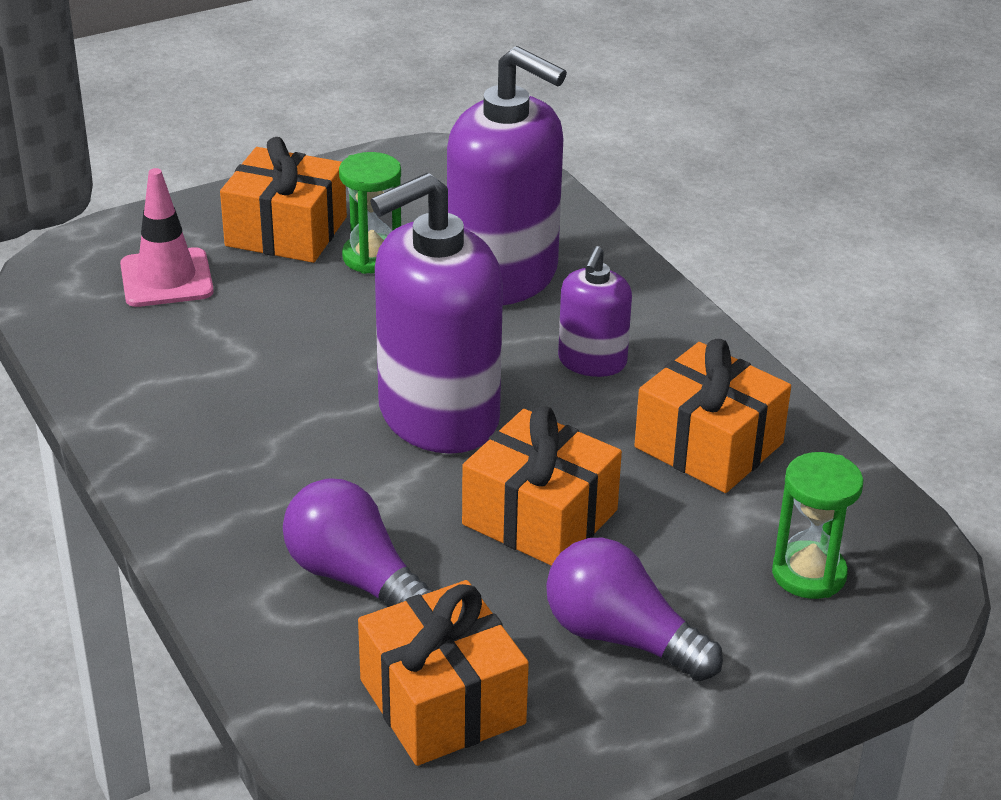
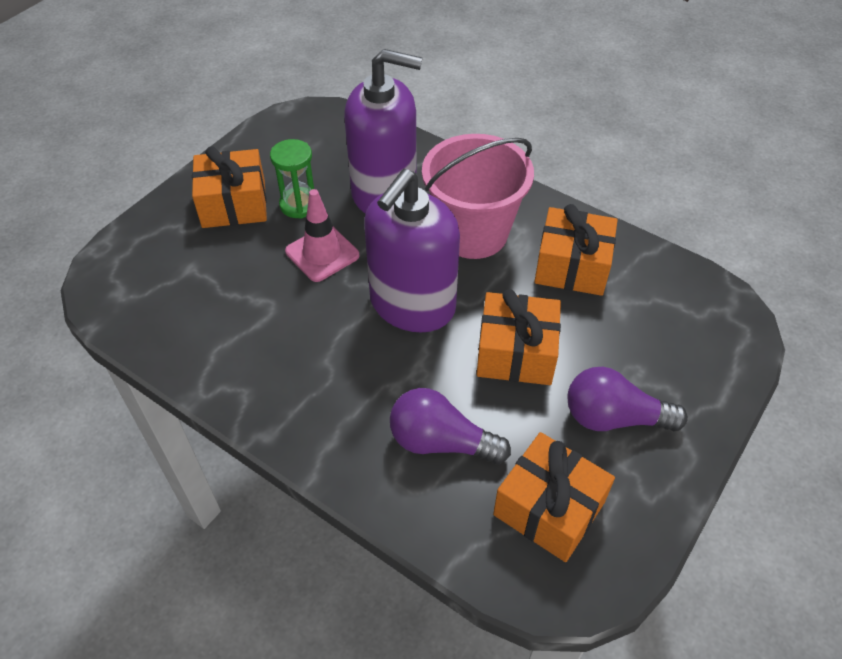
camera: 25 degrees left, 15 degrees up
pink traffic cone [120,168,214,307] -> pink traffic cone moved to [285,189,360,282]
purple soap dispenser [558,246,632,377] -> pink bucket [422,134,534,259]
green hourglass [772,452,863,599] -> none

